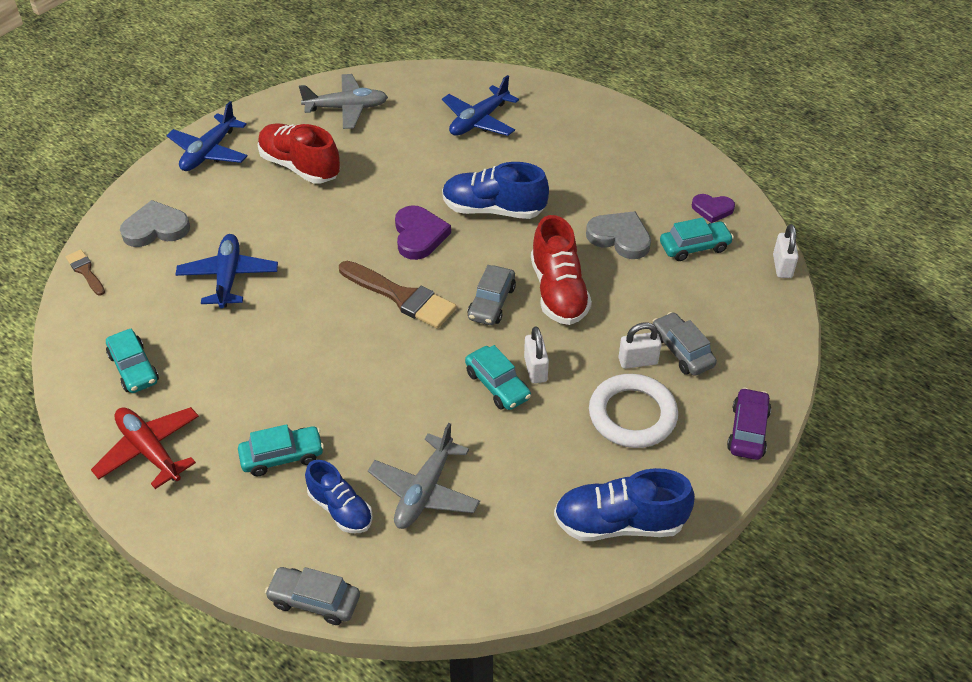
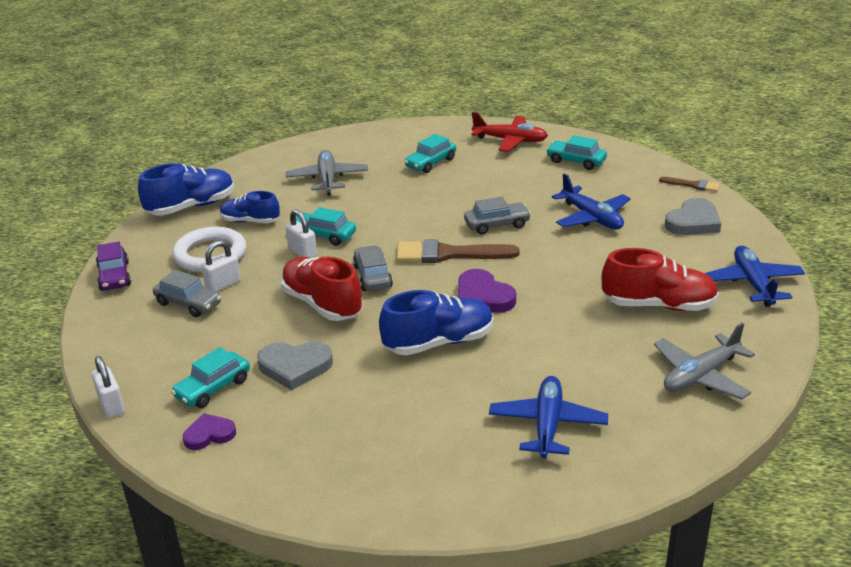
camera: 150 degrees right, 15 degrees down
grey car [265,567,360,625] -> grey car moved to [464,197,531,235]
blue shoe [305,460,373,533] -> blue shoe moved to [220,191,280,223]

